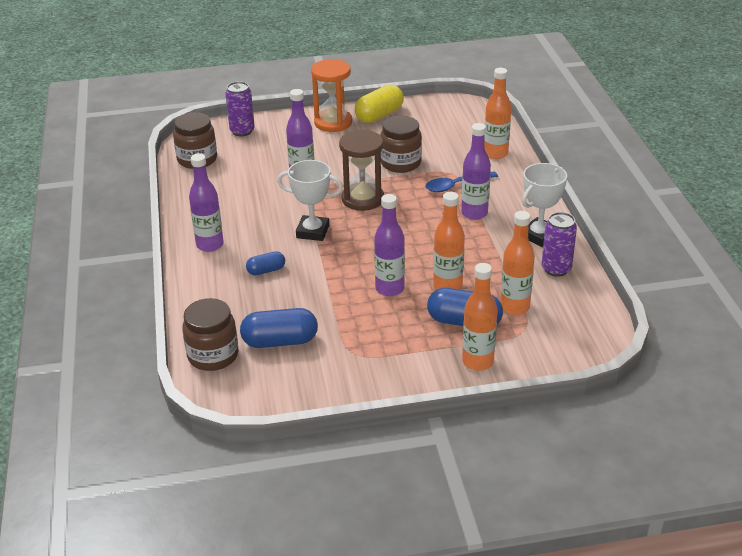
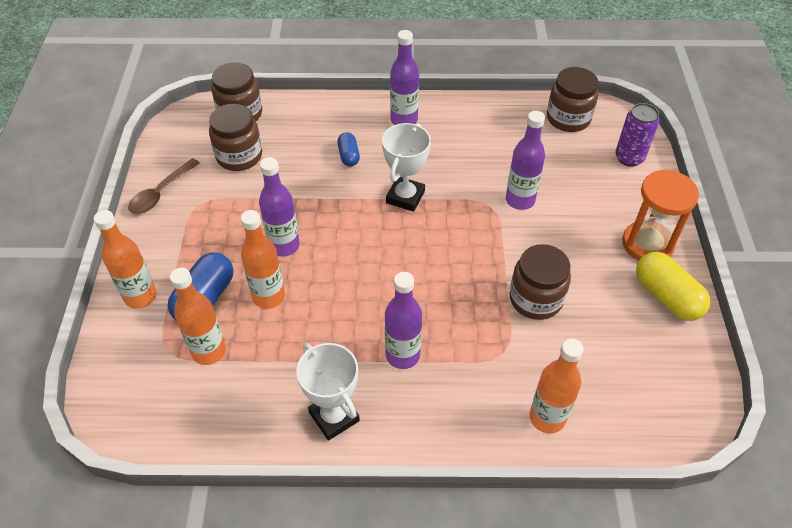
camera: 100 degrees right, 15 degrees up
blue capsule [240,308,318,348] -> brown jar [209,104,262,171]
brown hourglass [339,130,384,211] -> none
blue spoon [425,171,498,192] -> none
purple can [542,212,577,277] -> none
none -> brown spoon [128,158,200,214]

